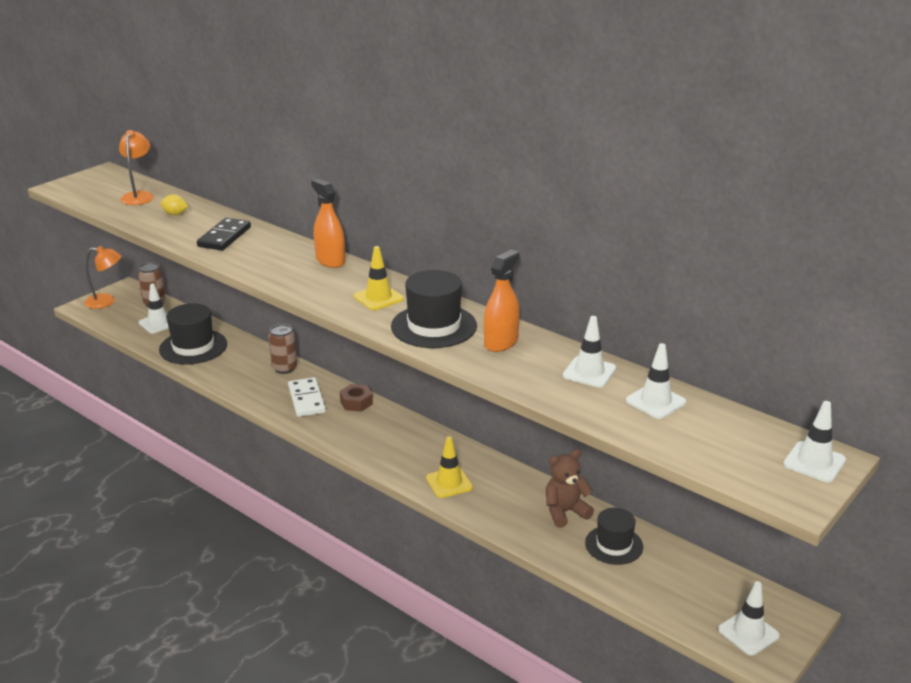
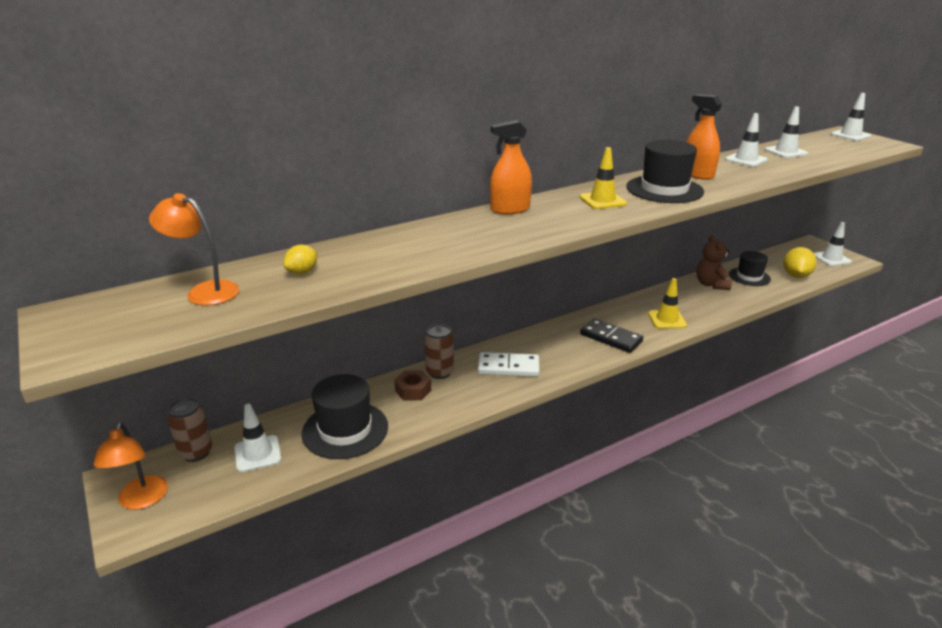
camera: 70 degrees left, 0 degrees up
orange lamp [84,246,122,309] -> orange lamp turned 150 degrees clockwise [94,422,168,510]
black domino [197,218,251,250] -> black domino moved to [580,318,643,353]
brown nut [340,384,373,412] -> brown nut moved to [394,370,431,401]
none -> yellow lemon [783,247,817,278]

